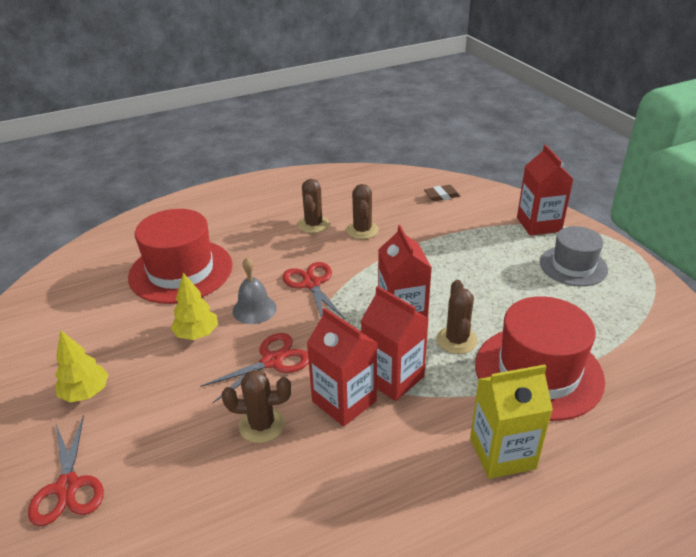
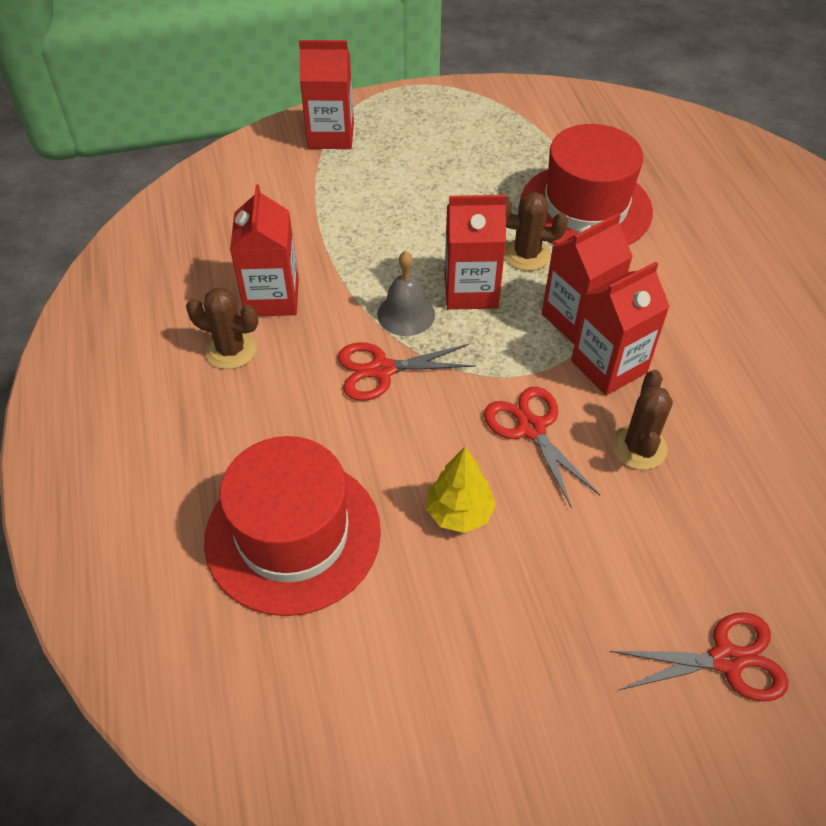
camera: 80 degrees left, 15 degrees up
yellow tree [55,330,109,402] -> none
grey bell [233,258,277,324] -> grey bell moved to [377,251,435,336]
brown cactus [346,184,379,239] -> red carton [230,185,299,316]
brown eraser [424,185,460,201] -> none
yellow carton [470,364,553,479] -> none
grey hat [540,226,608,286] -> none

